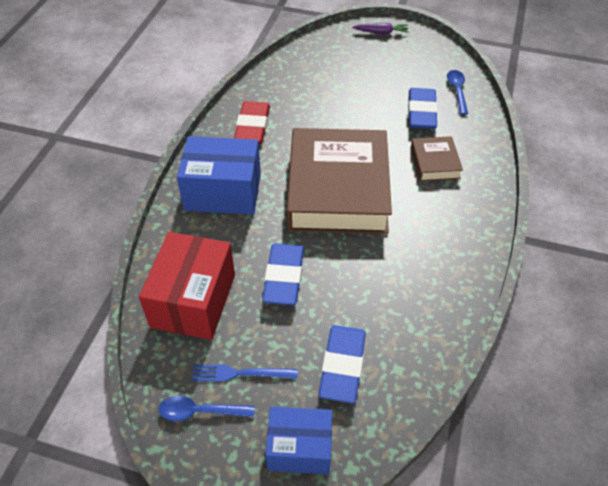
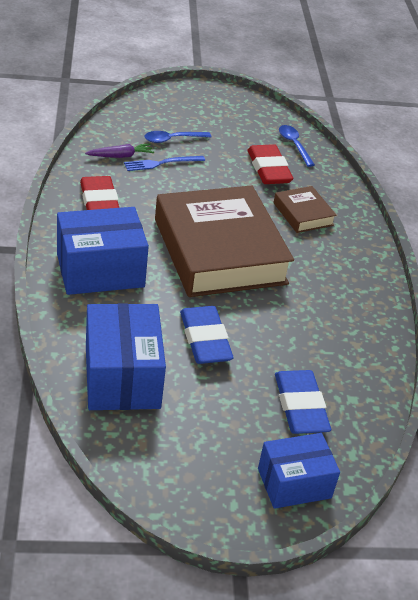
camera: 25 degrees left, 10 degrees down
red box [139,232,235,340] -> blue box [86,303,166,410]
blue spoon [159,396,255,421] -> blue spoon moved to [144,131,211,143]
blue fork [192,364,298,382] -> blue fork moved to [124,156,205,171]
purple carrot [352,23,409,34] -> purple carrot moved to [85,143,154,158]
blue eraser [408,88,438,129] -> red eraser [248,144,293,184]

